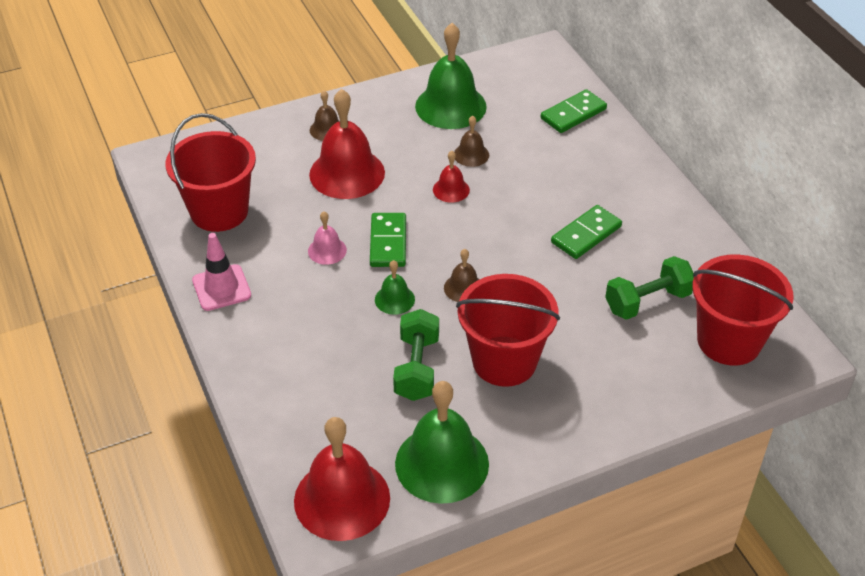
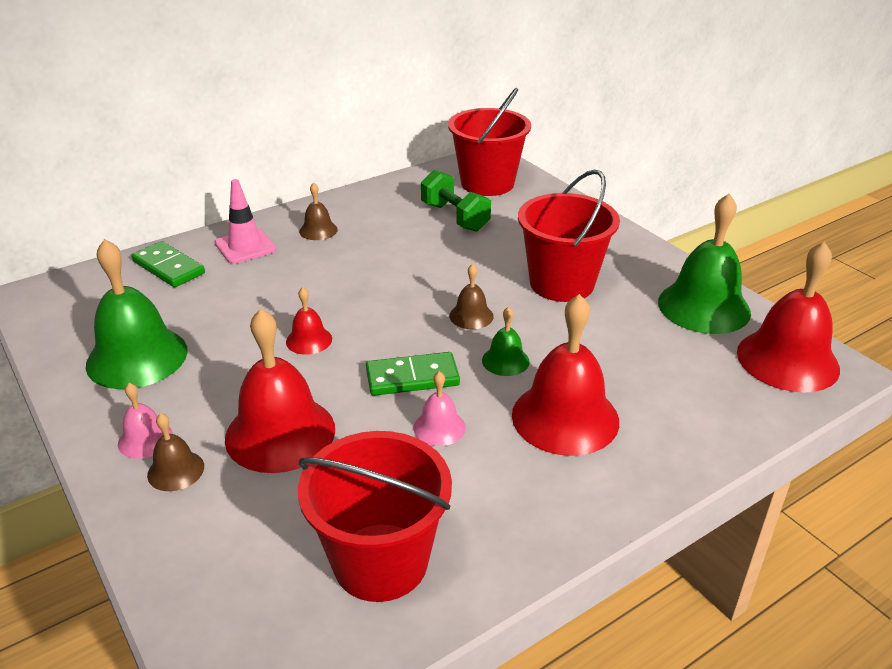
camera: 100 degrees left, 10 degrees down
pink traffic cone [192,233,251,311] -> pink traffic cone moved to [215,179,276,264]
green dumbbell [393,309,439,401] -> none
brown bell [454,116,489,167] -> brown bell moved to [299,182,338,240]
green domino [551,205,622,259] -> none
none -> pink bell [118,383,173,459]
none -> red bell [512,294,619,456]

